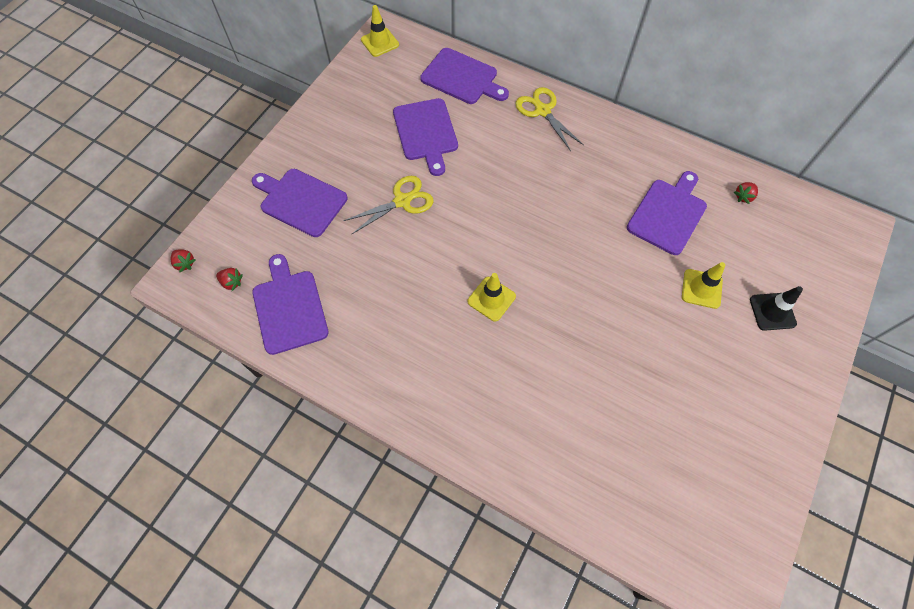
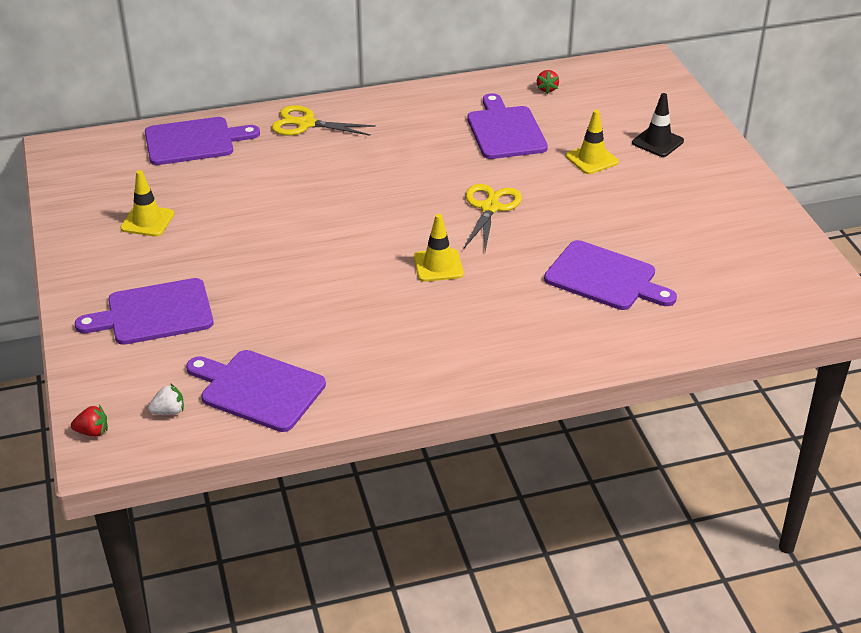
camera: 45 degrees left, 25 degrees down
red strawberry [216,268,243,291] -> white strawberry [148,383,184,415]
yellow scissors [343,176,434,234] -> yellow scissors moved to [464,184,522,251]
yellow traffic cone [361,5,399,57] -> yellow traffic cone moved to [120,170,174,237]
purple cutting board [393,98,458,176] -> purple cutting board moved to [544,240,677,310]

